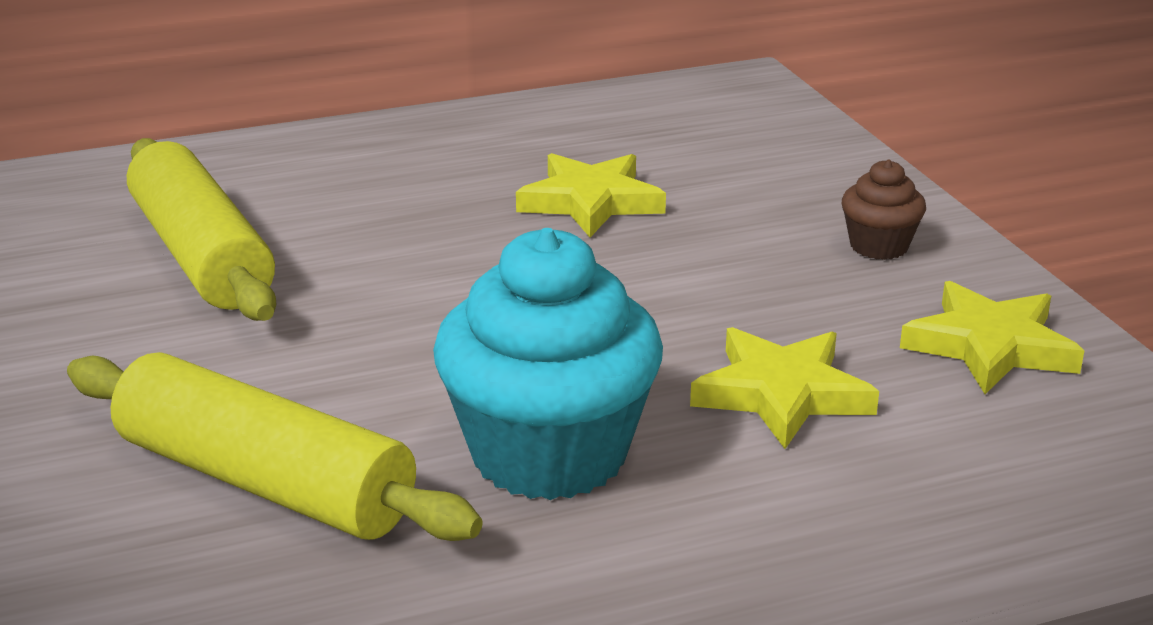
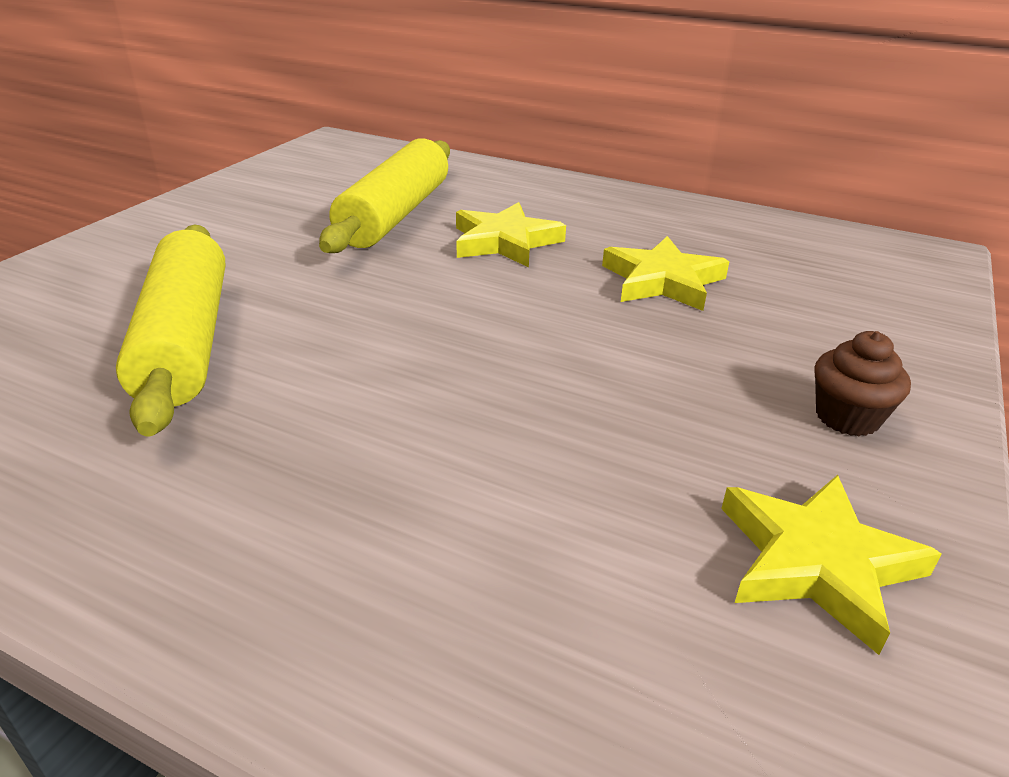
camera: 45 degrees right, 5 degrees up
turquoise cupcake [433,228,663,500] -> none
yellow star [690,327,879,449] -> yellow star moved to [456,202,566,267]

